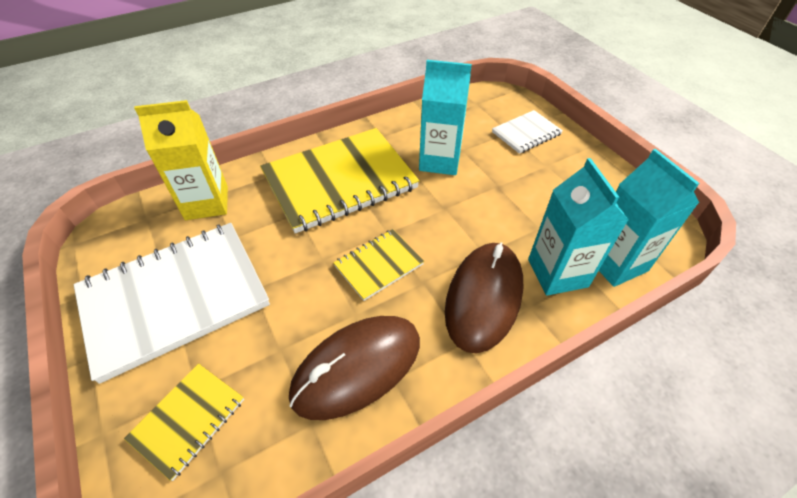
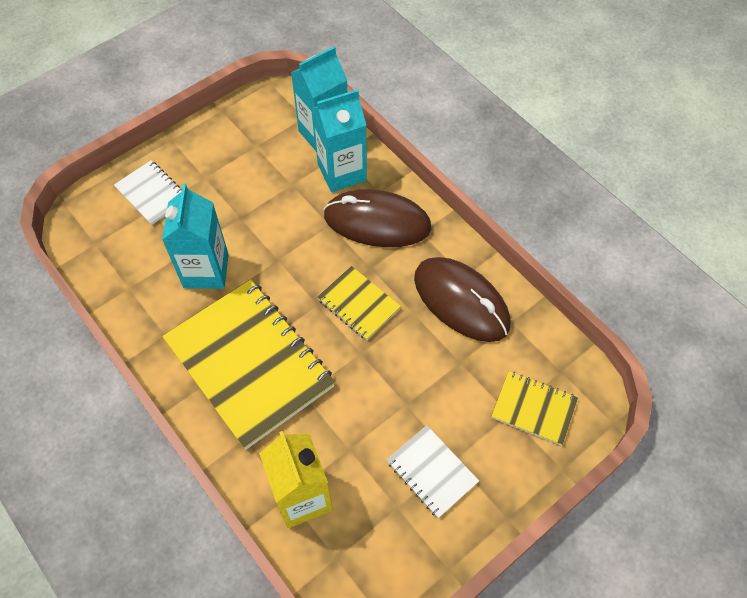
camera: 100 degrees left, 10 degrees up
white notebook [74,223,270,384] -> white notebook [386,425,479,518], size x0.48

